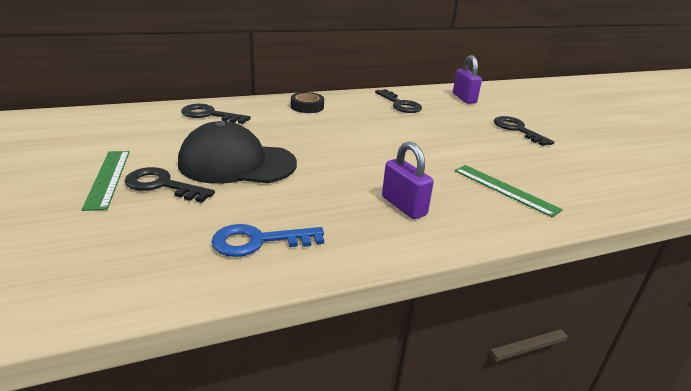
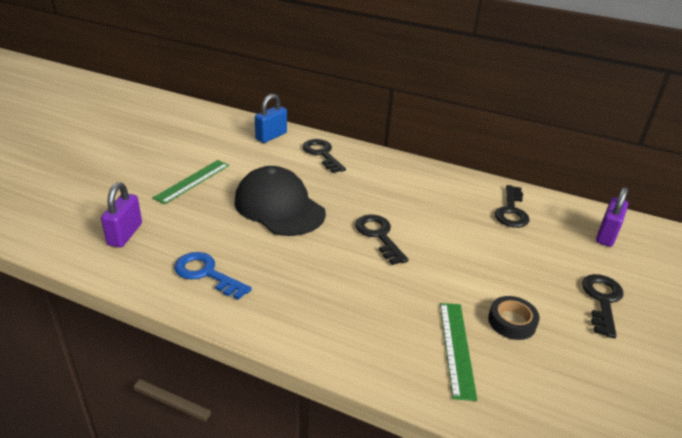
camera: 45 degrees right, 5 degrees up
black key [124,167,215,203] -> black key moved to [355,214,409,265]
black tape [291,92,324,113] -> black tape moved to [488,296,540,340]
purple padlock [382,141,434,219] -> purple padlock moved to [101,182,142,247]
none -> blue padlock [255,94,287,143]

